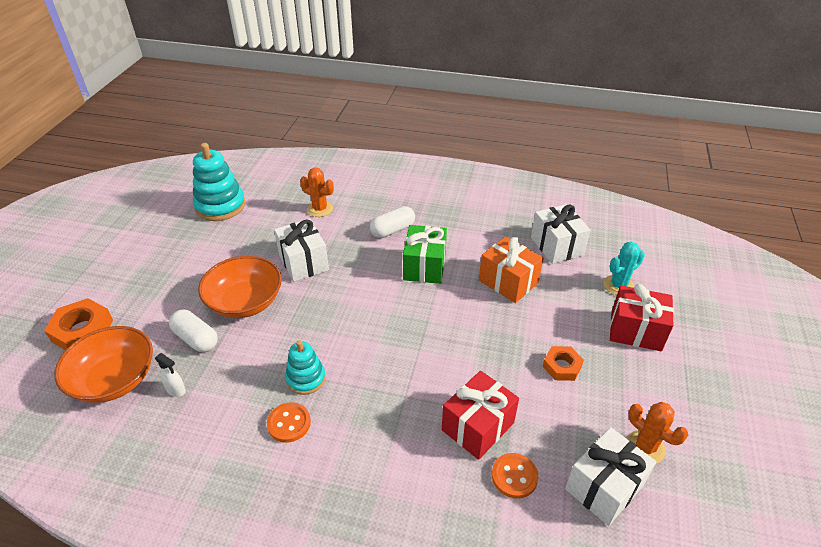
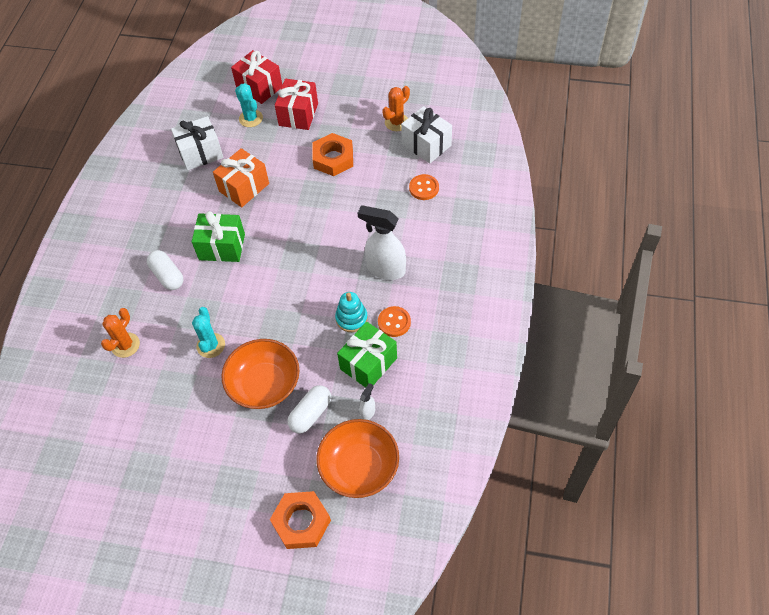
camera: 90 degrees left, 15 degrees up
turquoise stacking toy [193,143,245,221] -> none
white gift [274,219,329,282] -> turquoise cactus [192,307,225,358]
red gift [442,371,519,460] -> red gift moved to [231,50,282,104]
orange nut [543,346,584,381] -> orange nut [312,133,353,176], size x1.58
none -> green gift [337,322,397,388]
none -> white spray bottle [358,206,406,280]

